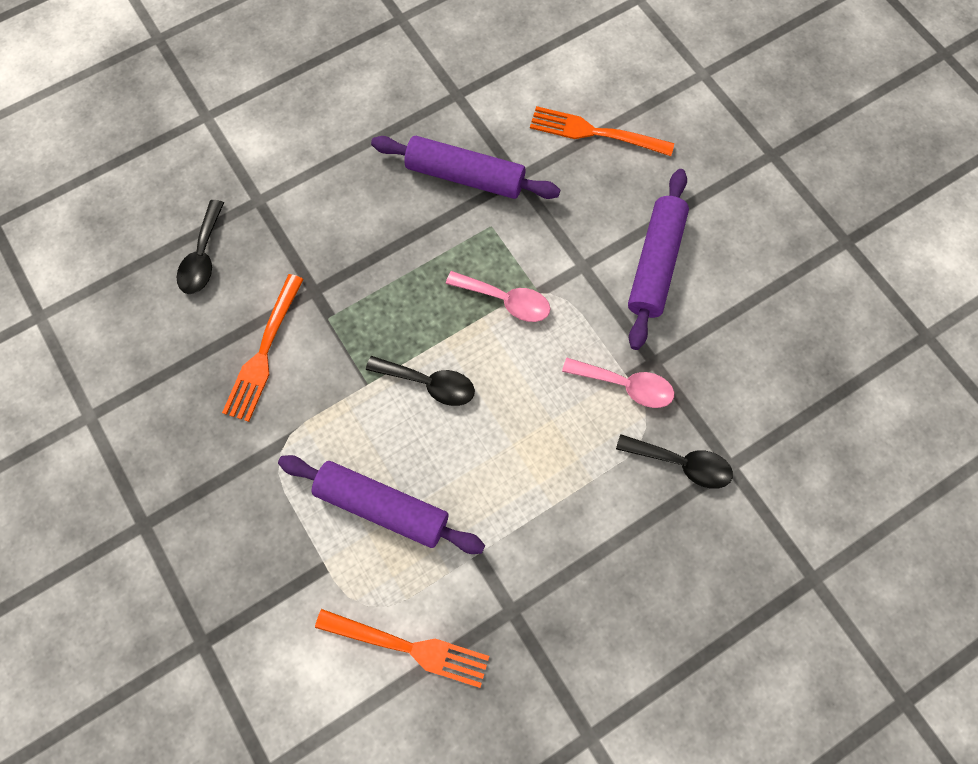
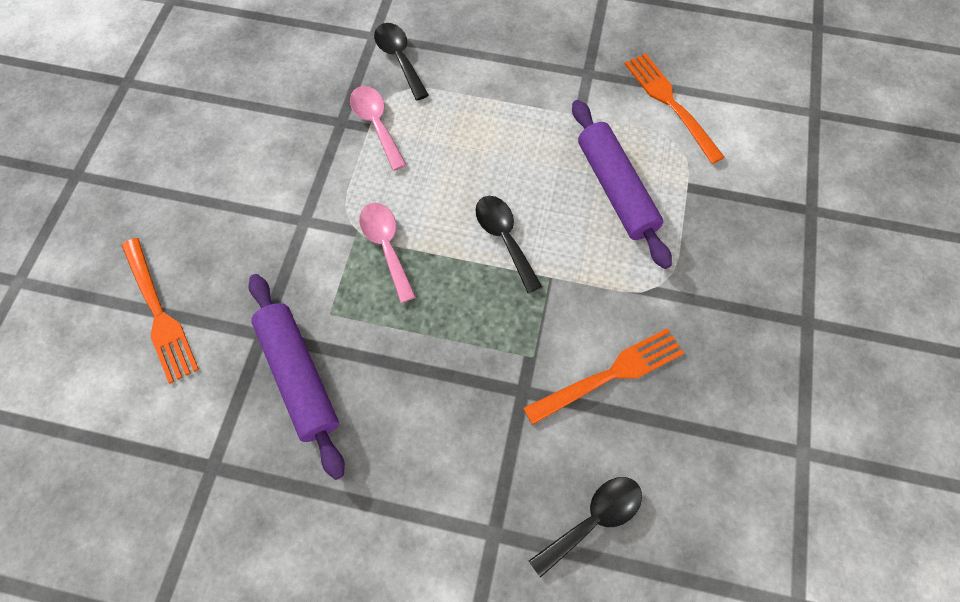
camera: 135 degrees left, 5 degrees down
purple rolling pin [628,169,689,350] -> none

